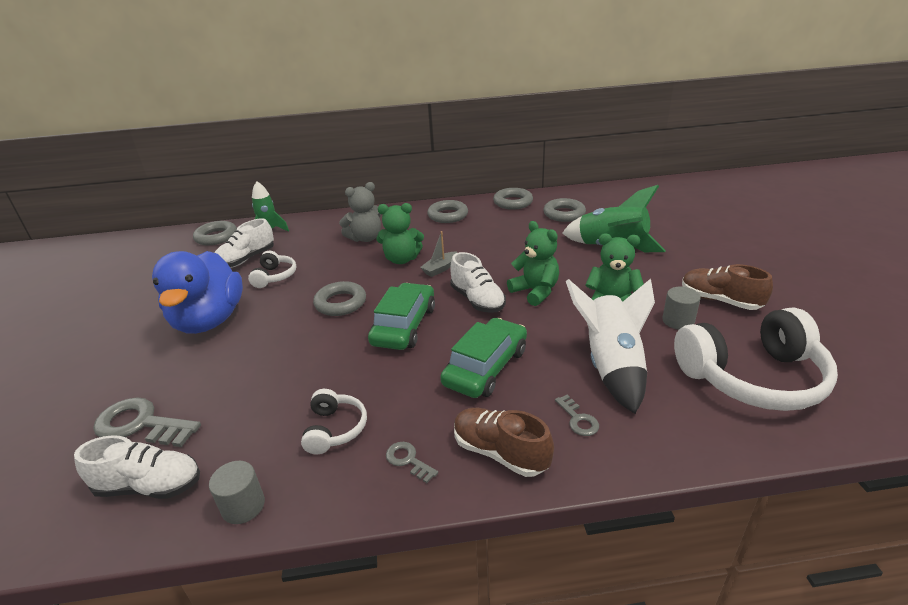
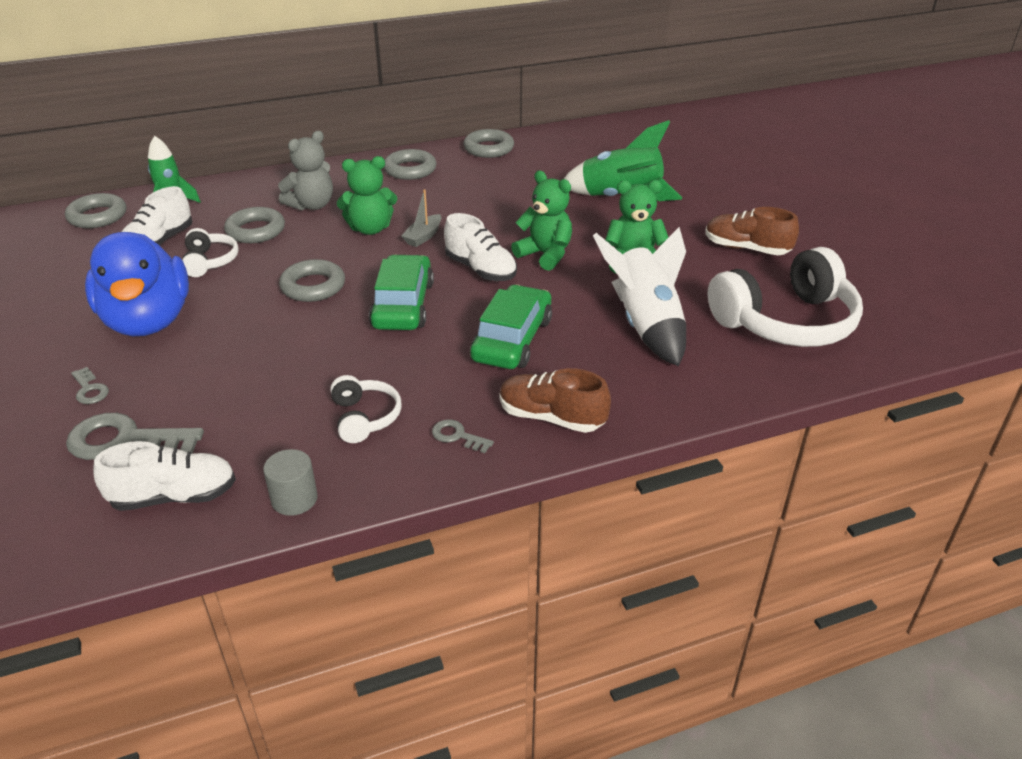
camera: 15 degrees left, 5 degrees up
grey ring [543,198,586,222] -> grey ring moved to [224,207,285,243]
grey key [555,395,599,436] -> grey key moved to [71,367,109,404]
grey cylinder [662,287,701,330] -> none

